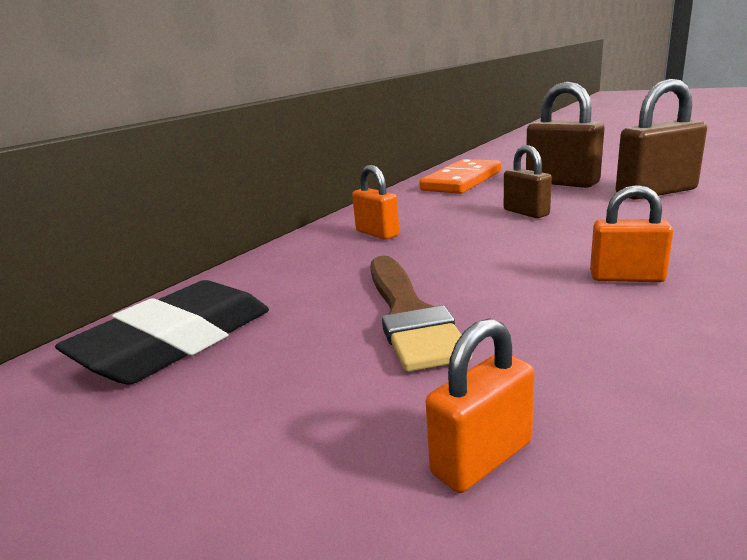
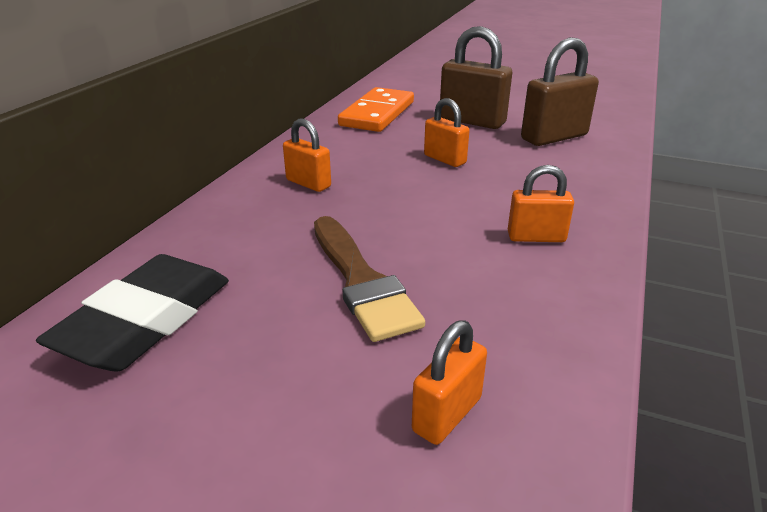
camera: 15 degrees left, 10 degrees up
brown padlock [504,145,552,218] -> orange padlock [424,98,470,167]

